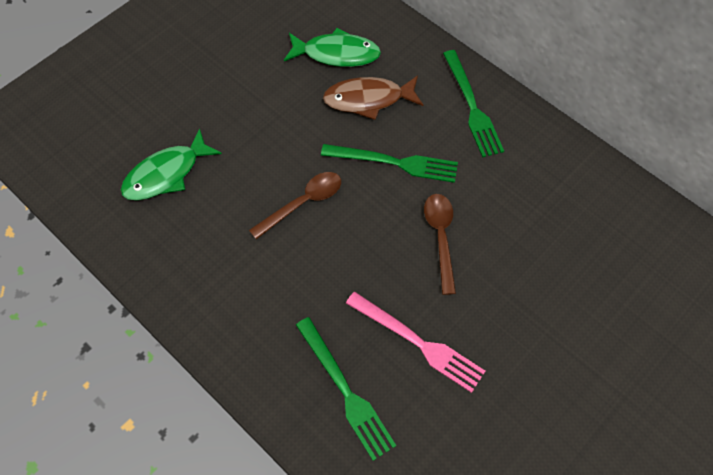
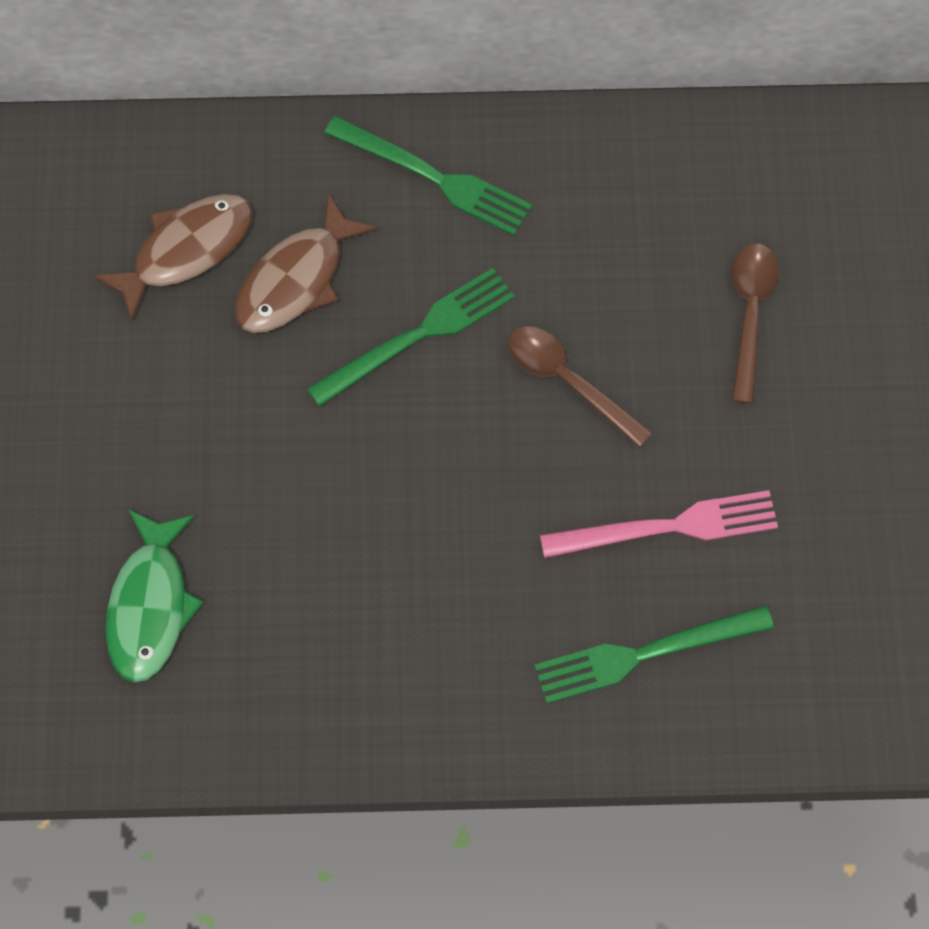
camera: 45 degrees left, 5 degrees up
brown spoon [249,172,341,239] -> brown spoon moved to [732,244,779,404]
green fish [284,28,381,67] -> brown fish [93,194,253,322]
green fork [296,317,396,461] -> green fork turned 150 degrees clockwise [534,605,774,704]

